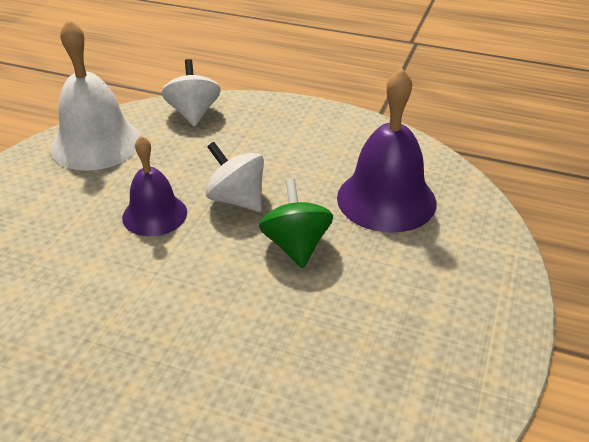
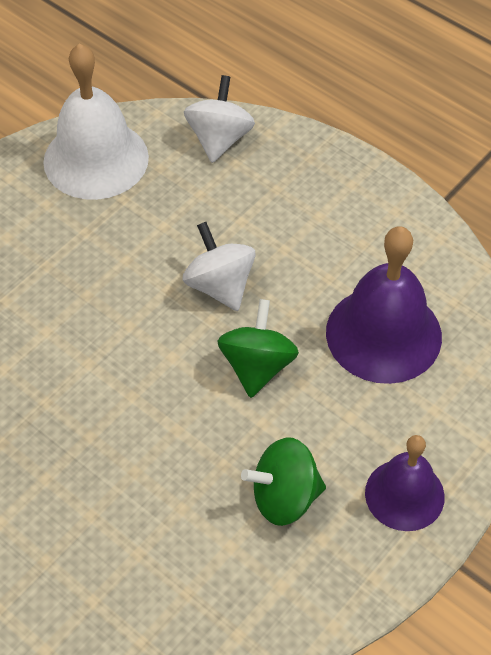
camera: 20 degrees right, 15 degrees up
purple bell [122,136,187,236] -> purple bell moved to [365,435,445,531]
none -> green spinning top [241,437,326,526]

